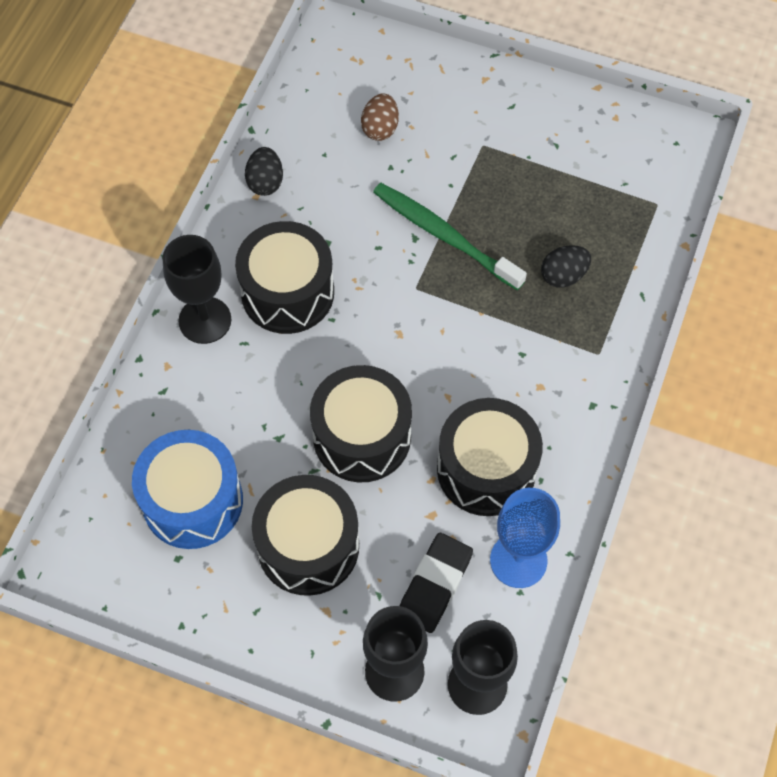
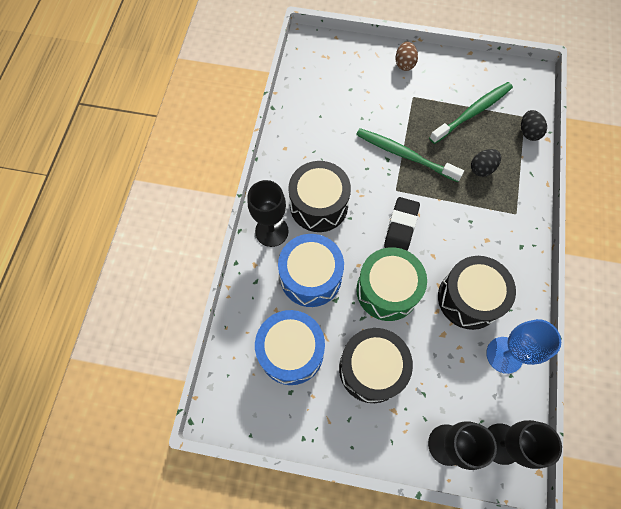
camera: 10 degrees left, 5 degrees up
black egg [245,147,283,196] -> black egg moved to [521,110,547,141]
black drum [310,365,412,482] -> green drum [356,247,427,321]
brown egg [361,93,399,141] -> brown egg moved to [396,42,418,71]
black eraser [400,533,473,633] -> black eraser moved to [384,197,420,251]
none -> blue drum [278,234,344,307]
none -> green toothbrush [429,82,513,144]

